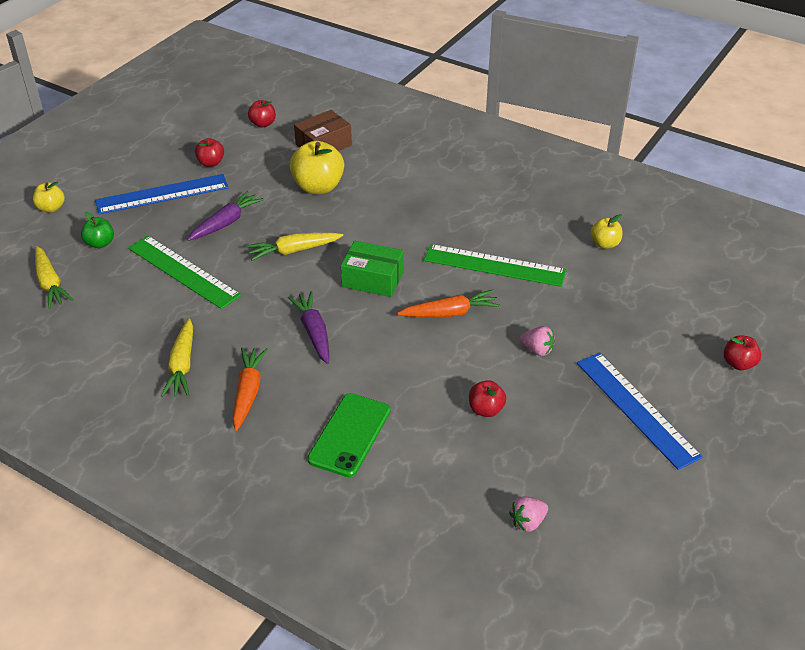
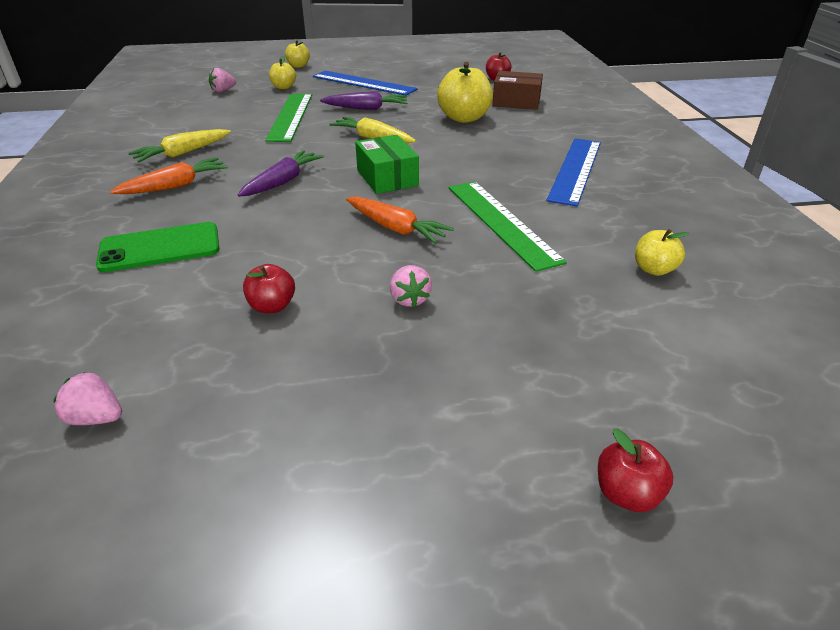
camera: 50 degrees right, 5 degrees down
yellow carrot [35,246,74,309] -> pink strawberry [209,68,236,92]
green apple [81,212,114,248] -> yellow apple [269,56,296,89]
red apple [195,138,224,167] -> none
blue ruler [577,352,703,470] -> blue ruler moved to [546,138,601,206]

